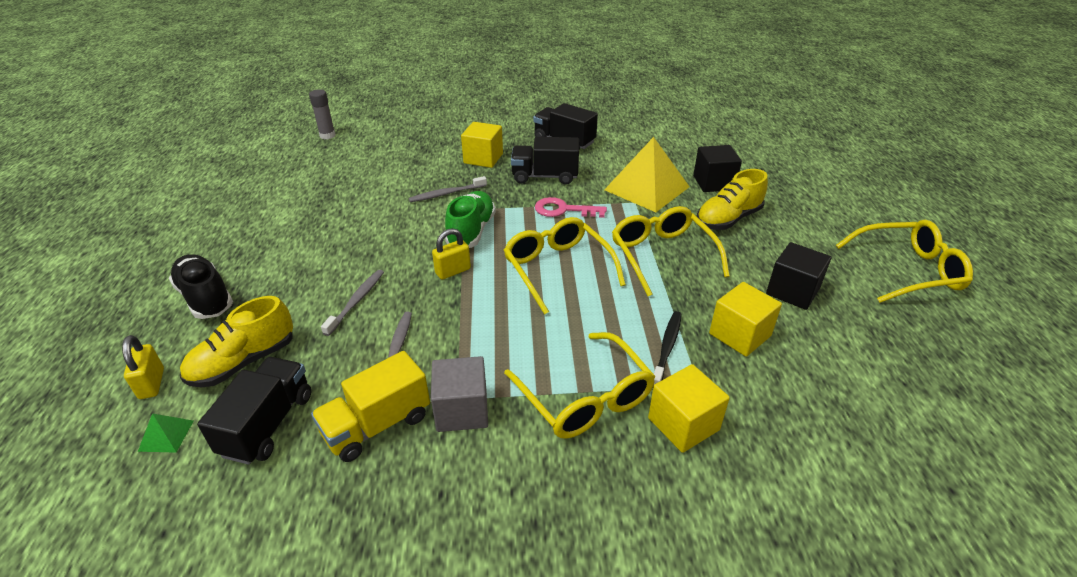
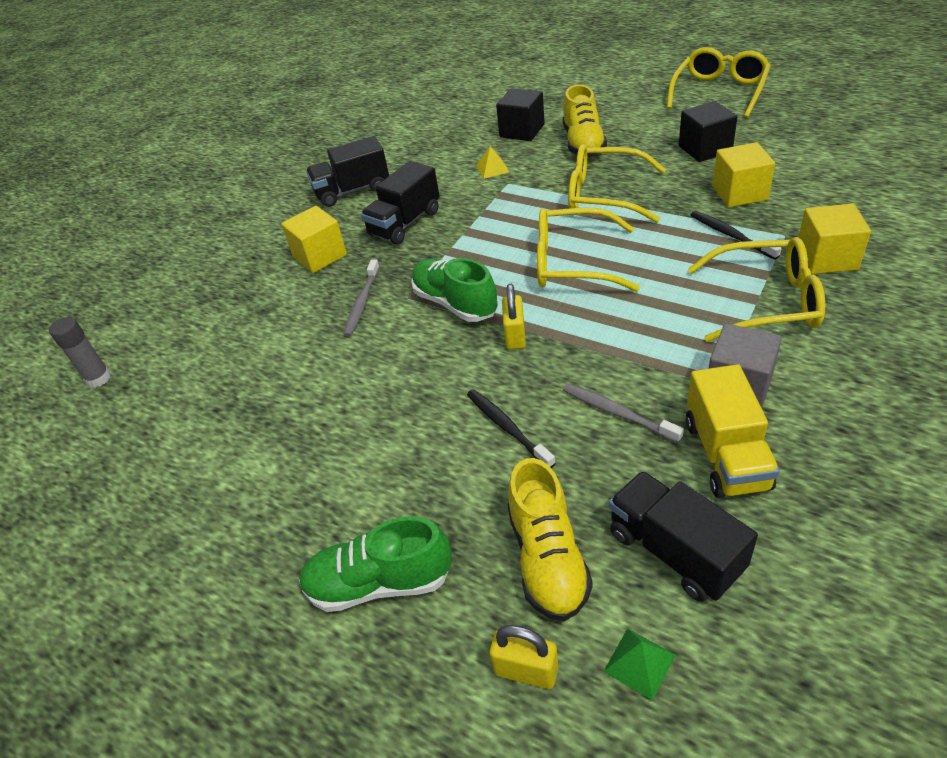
camera: 50 degrees left, 5 degrees up
black shoe [169,254,233,319] -> green shoe [299,516,452,612]
grey toothbrush [321,270,384,336] -> black toothbrush [467,389,556,468]
pink key [535,197,607,218] -> none
yellow pyramid [604,137,690,212] -> yellow pyramid [476,146,510,179], size x0.40

